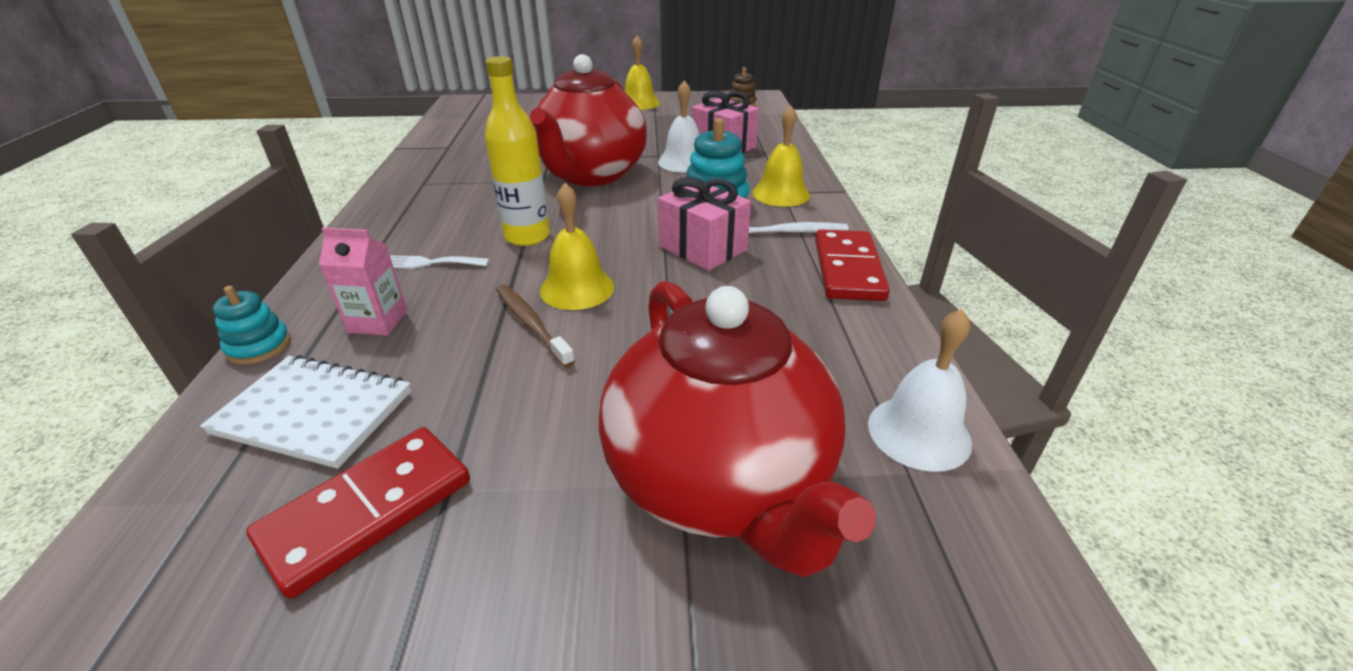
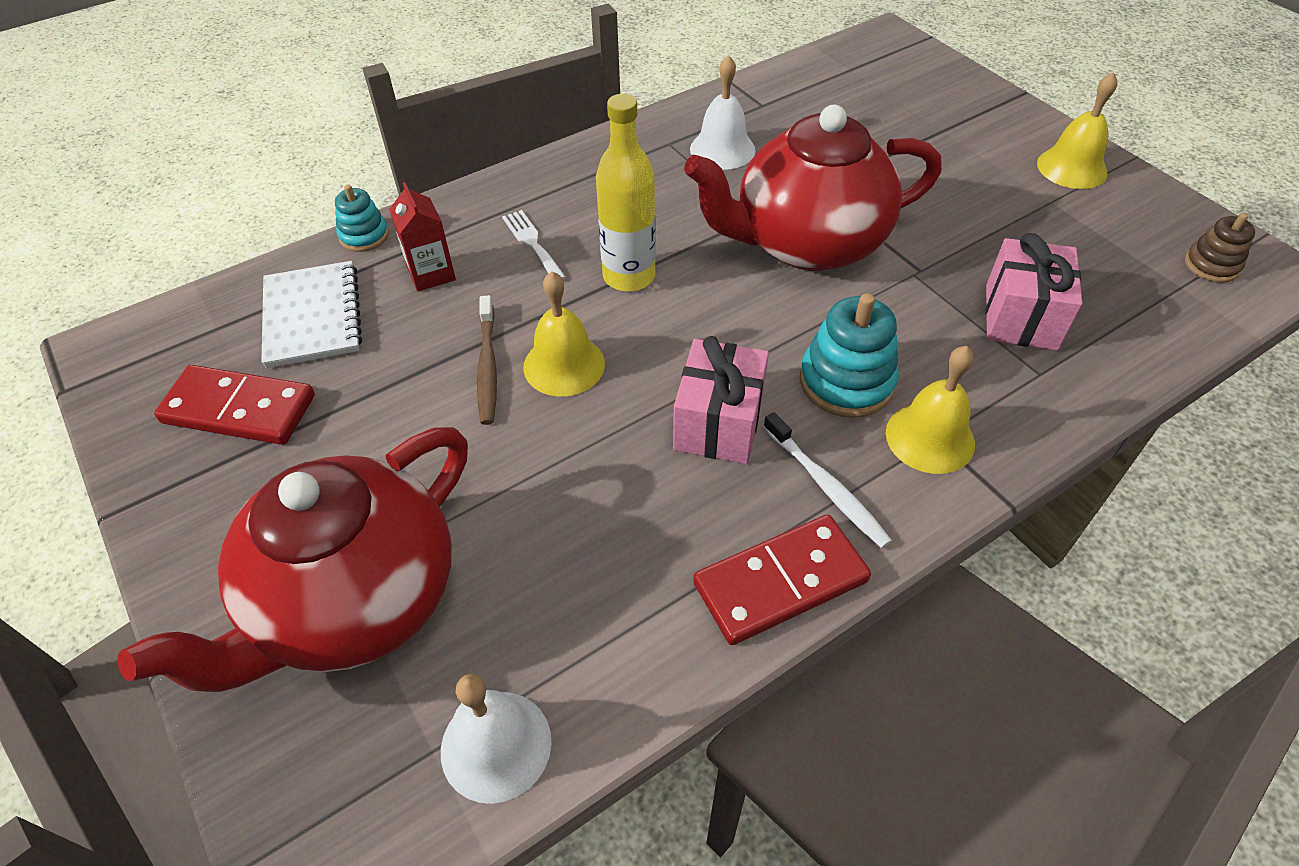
camera: 60 degrees right, 15 degrees up
pink carton [319,228,408,336] -> red carton [389,182,456,291]
brown toothbrush [496,284,575,368] -> brown toothbrush turned 150 degrees clockwise [477,295,497,425]
white bell [658,80,700,172] -> white bell moved to [690,55,755,170]

